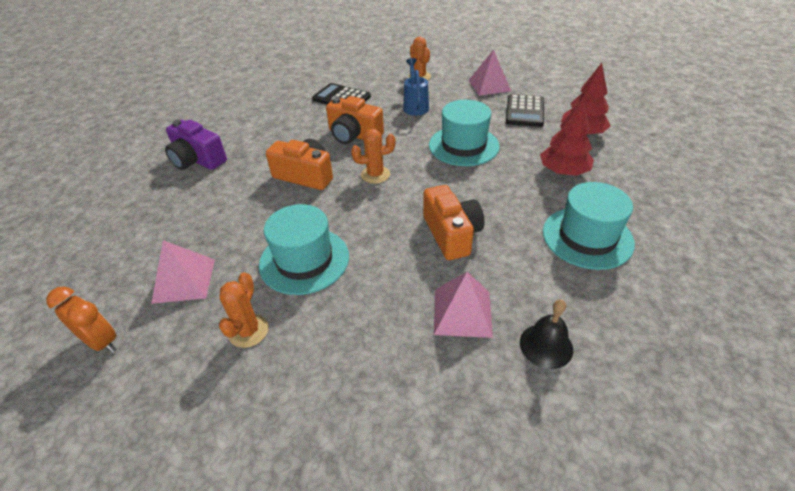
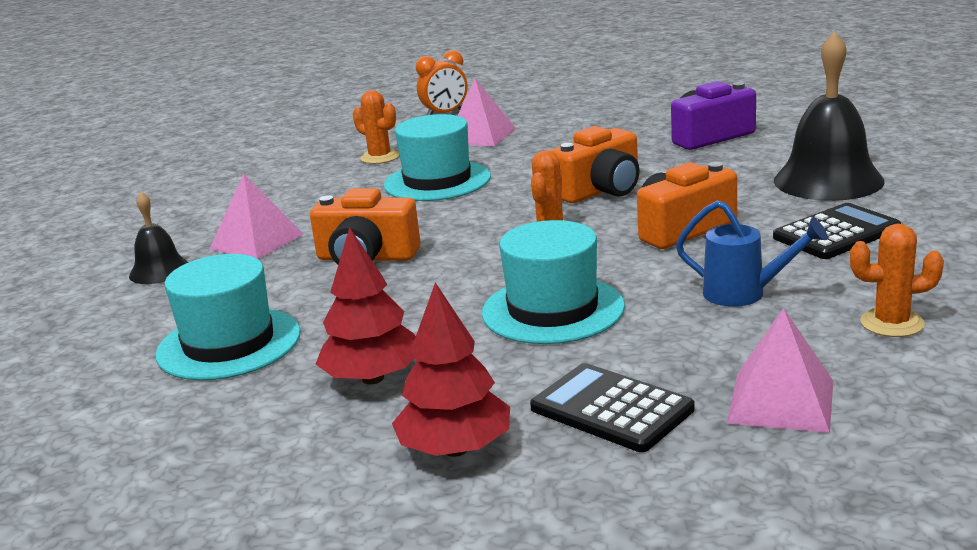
camera: 120 degrees right, 20 degrees down
none -> black bell [774,31,885,201]

